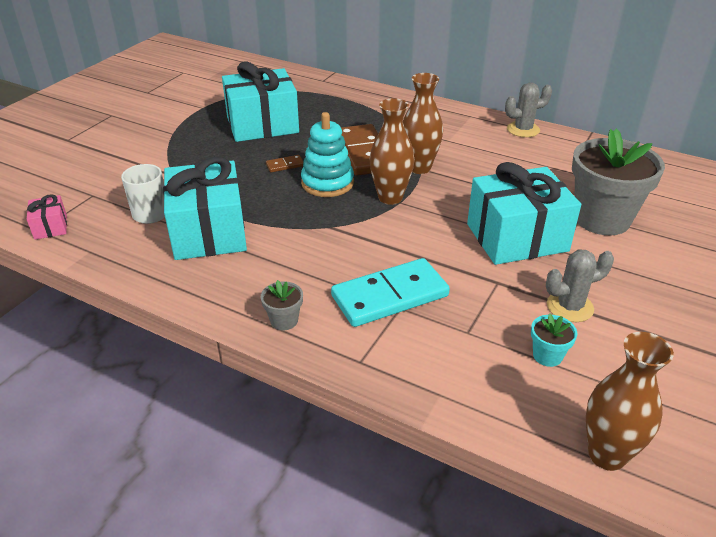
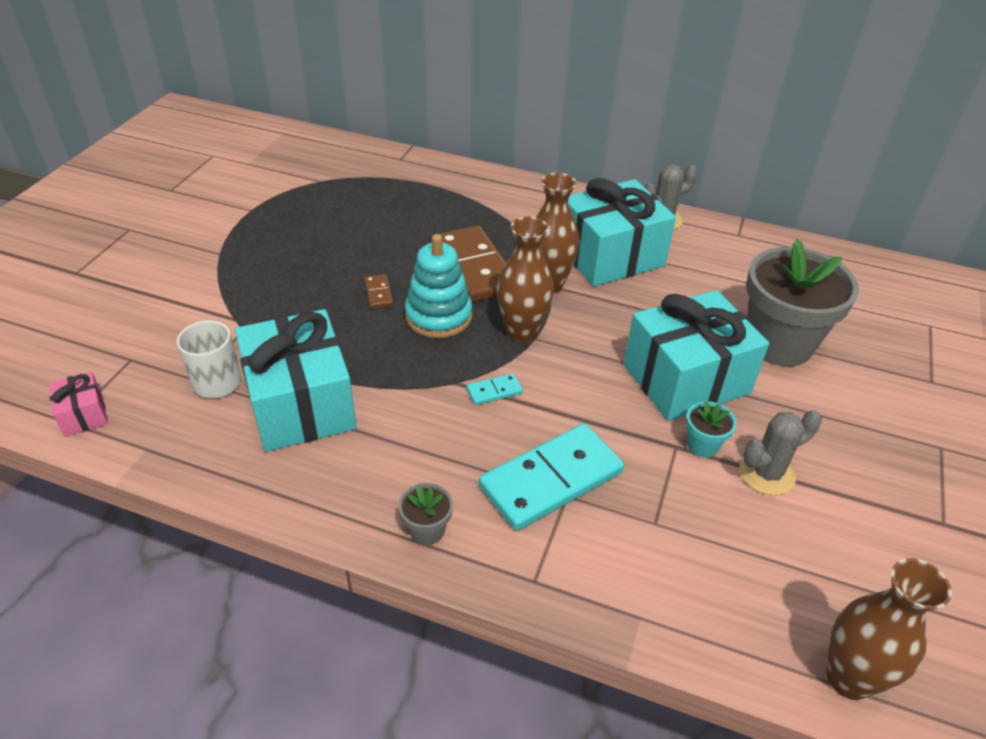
camera: 10 degrees left, 5 degrees up
turquoise gift [222,61,299,142] -> turquoise gift moved to [568,178,676,287]
brown domino [266,155,303,172] -> brown domino turned 75 degrees counterclockwise [364,274,393,308]
turquoise flower pot [531,314,577,367] -> turquoise flower pot moved to [686,401,736,457]
none -> turquoise domino [467,373,523,405]

